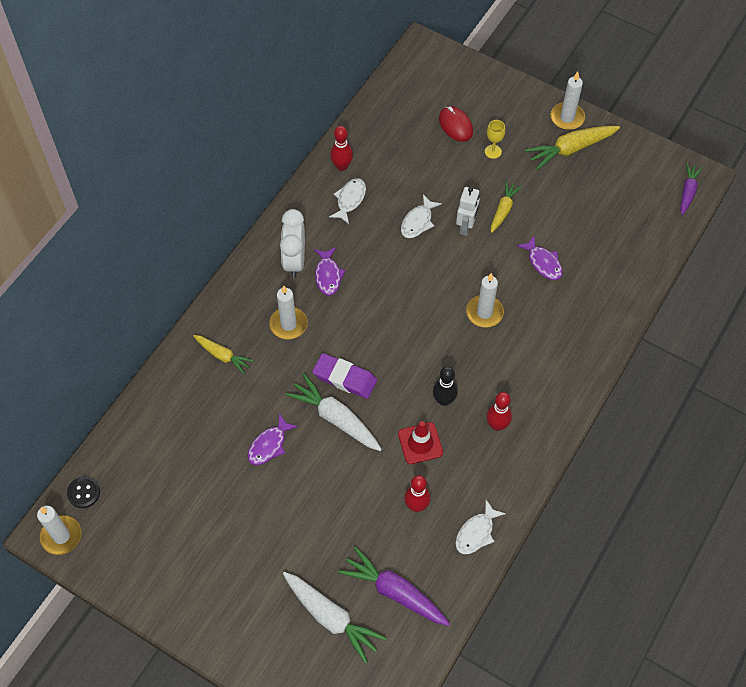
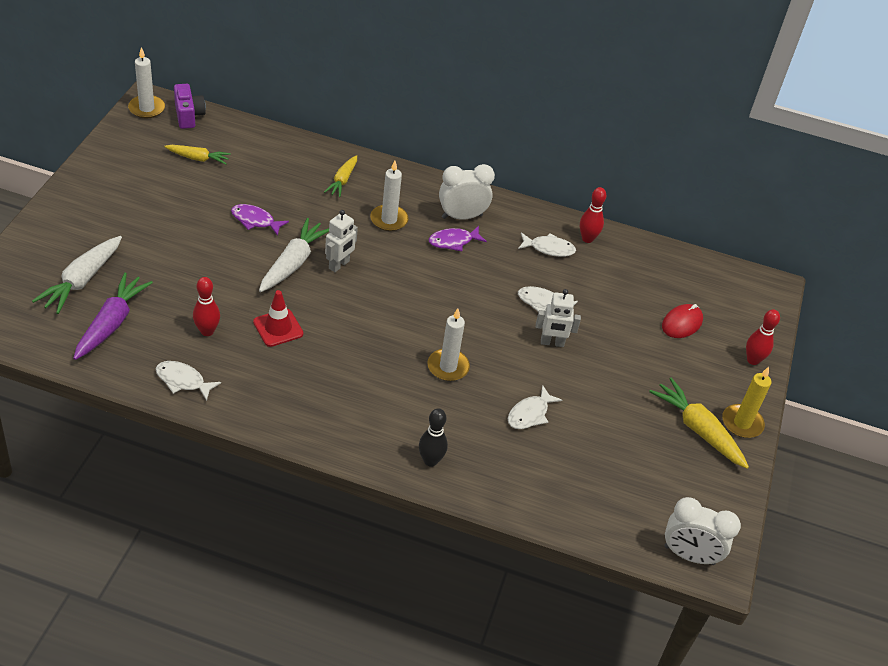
camera: 70 degrees right, 15 degrees down
black button [67,476,100,508] -> purple camera [174,84,206,129]
purple eraser [312,353,377,399] -> white robot [325,210,358,272]
black bowling pin [433,366,458,406] -> black bowling pin moved to [419,408,448,467]
yellow goblet [485,120,505,159] -> none
red bowling pin [486,392,512,431] -> red bowling pin moved to [746,309,780,365]
yellow carrot [491,181,522,233] -> yellow carrot moved to [164,145,231,165]
purple fish [517,236,563,280] -> white fish [508,385,562,429]
white candle [551,72,585,130] -> yellow candle [722,367,771,438]
purple carrot [680,163,703,215] -> white clock [665,497,741,565]

